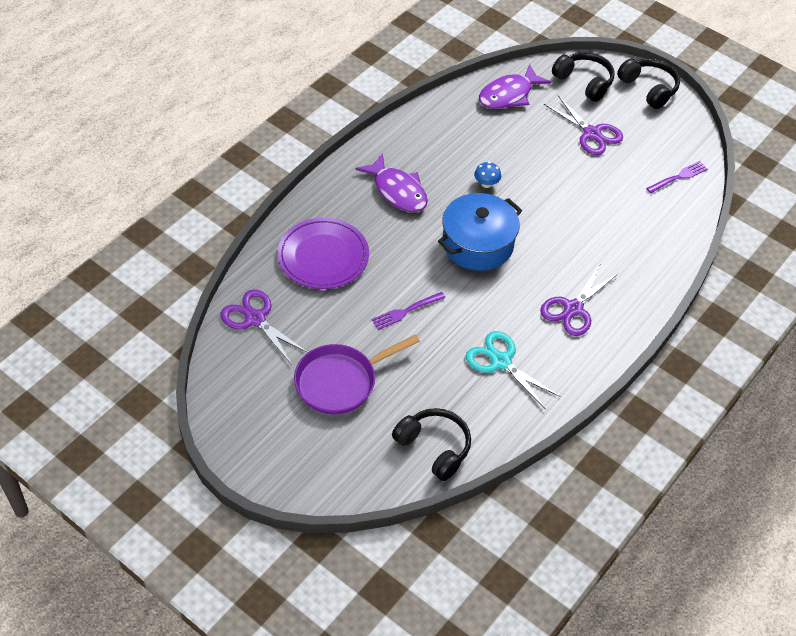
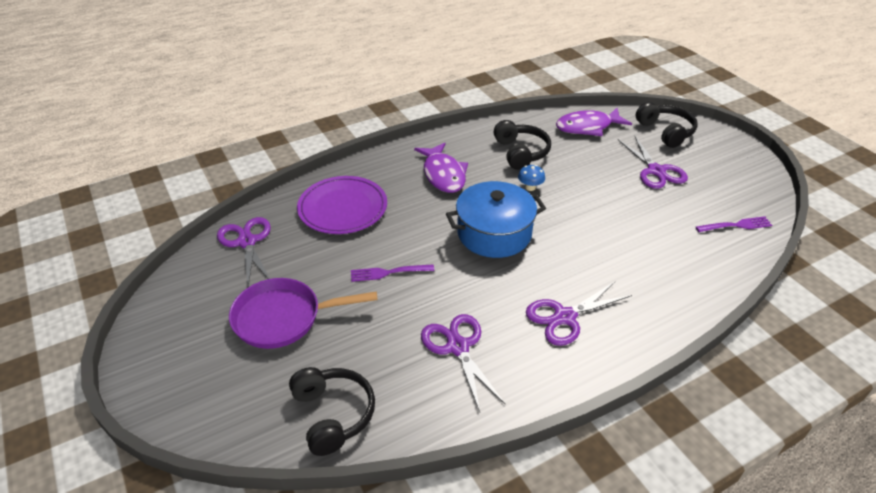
camera: 25 degrees right, 10 degrees down
turquoise scissors [466,331,561,410] -> purple scissors [421,314,505,412]
black headphones [617,58,680,109] -> black headphones moved to [494,120,551,170]

